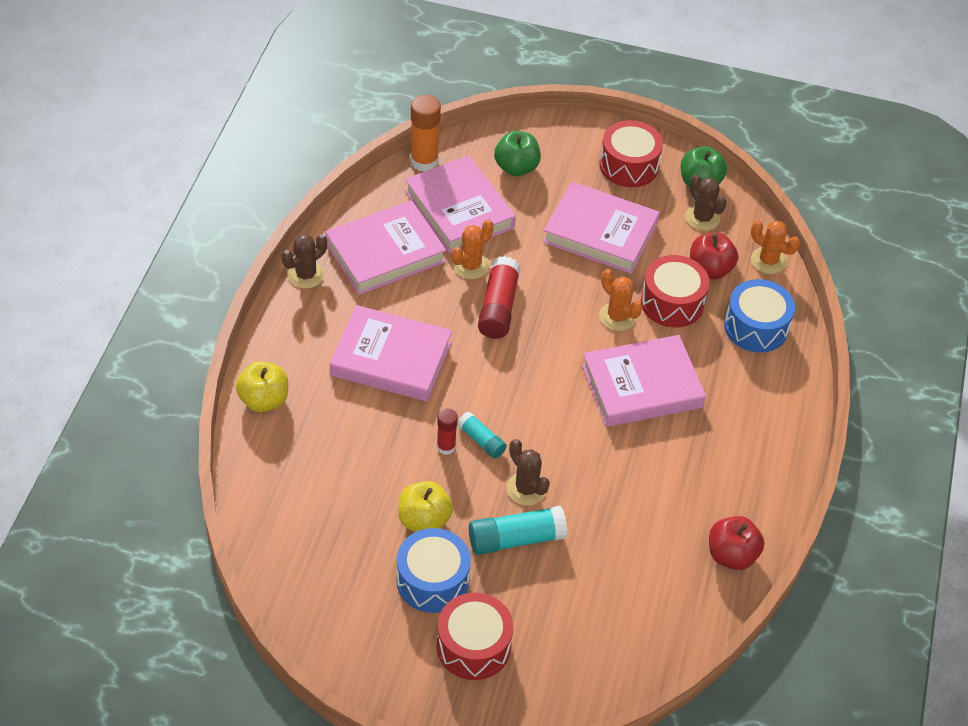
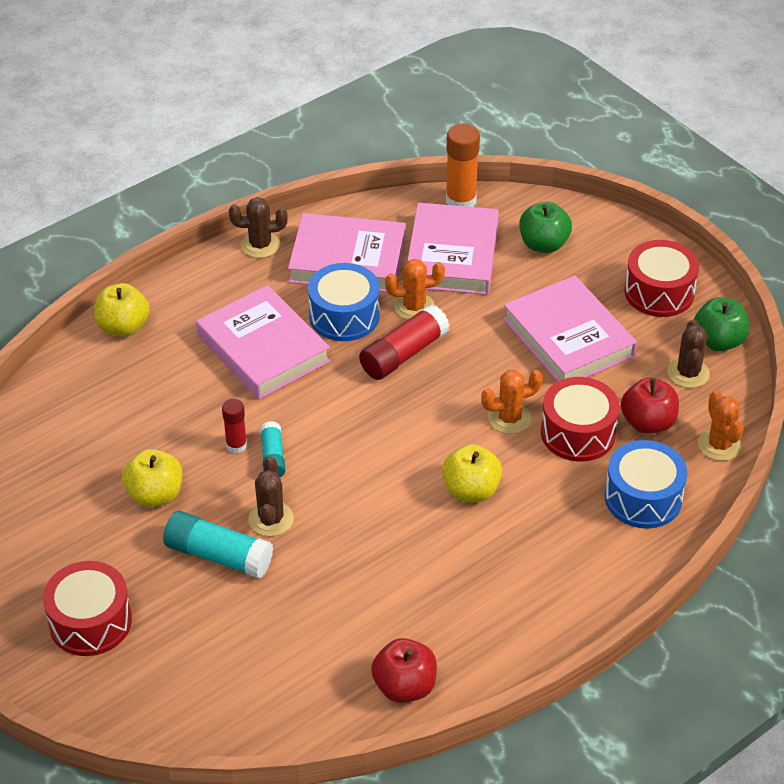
camera: 40 degrees right, 5 degrees down
blue drum [397,528,471,613] -> blue drum moved to [308,263,380,341]
pink book [582,335,706,427] -> yellow apple [442,444,502,502]
orange cactus [599,269,643,331] -> orange cactus turned 75 degrees clockwise [481,370,543,434]

